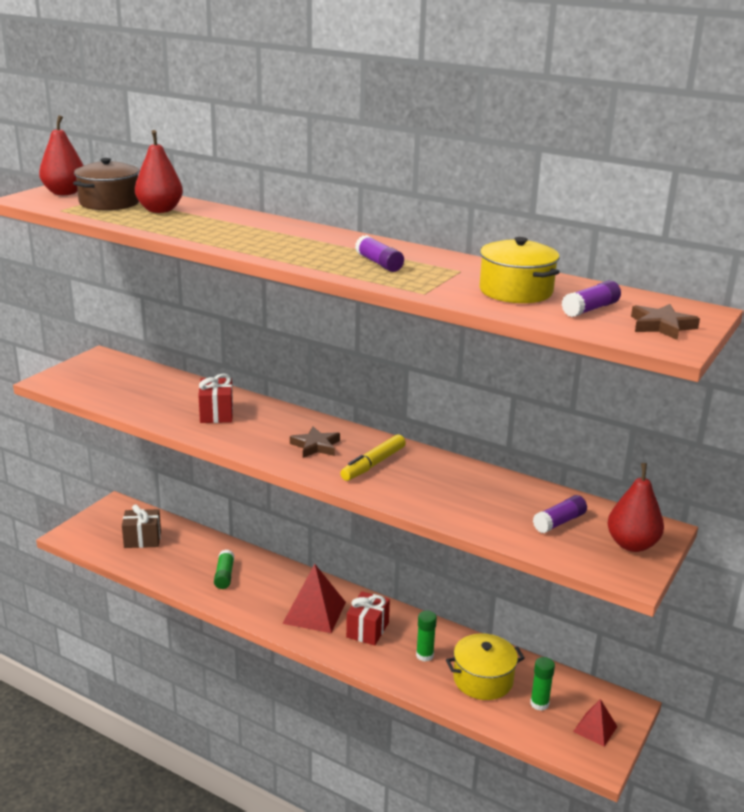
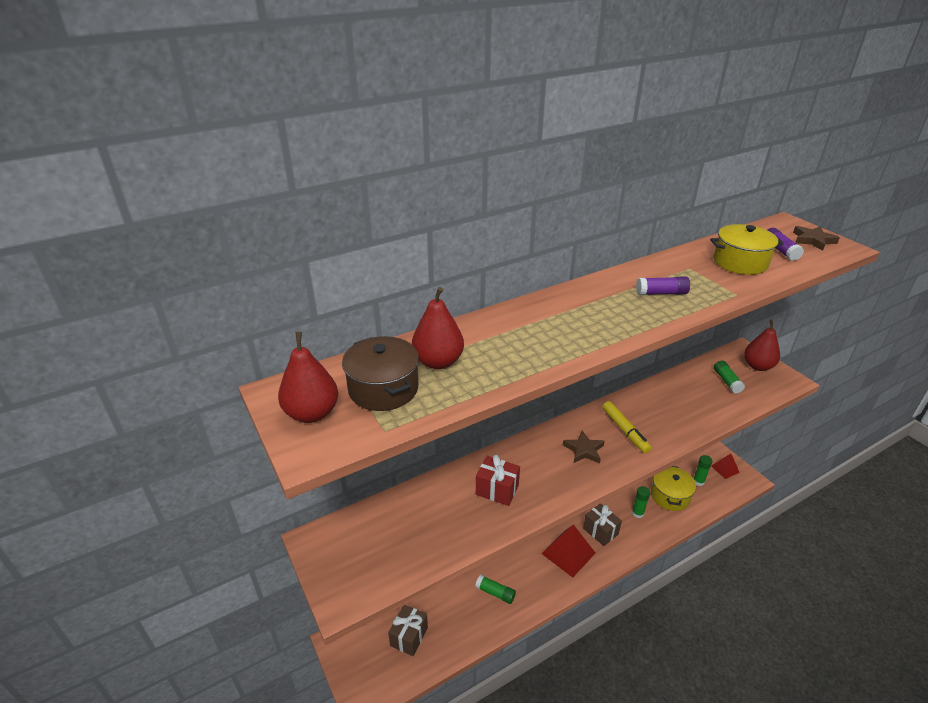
camera: 60 degrees left, 10 degrees up
red gift [346,591,390,646] -> brown gift [583,503,622,546]
purple glue stick [533,495,587,533] -> green glue stick [714,361,745,393]

